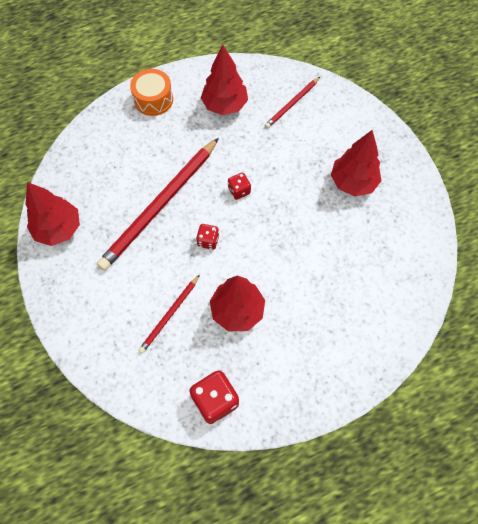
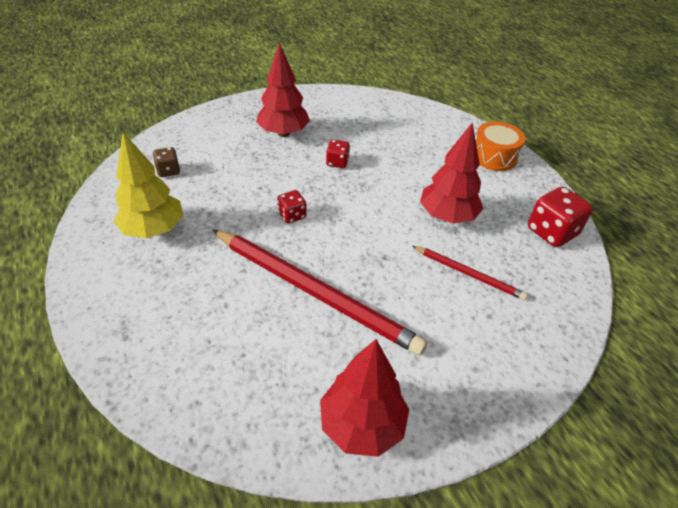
camera: 95 degrees left, 20 degrees down
orange drum [130,69,173,116] -> orange drum moved to [475,121,526,171]
red dice [196,224,219,250] -> red dice moved to [326,140,350,168]
red tree [201,45,248,115] -> yellow tree [113,132,183,239]
red pencil [265,77,320,128] -> brown dice [153,147,180,177]

